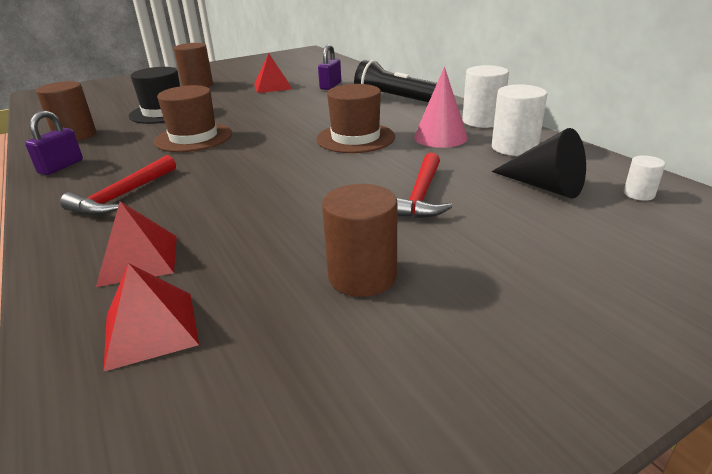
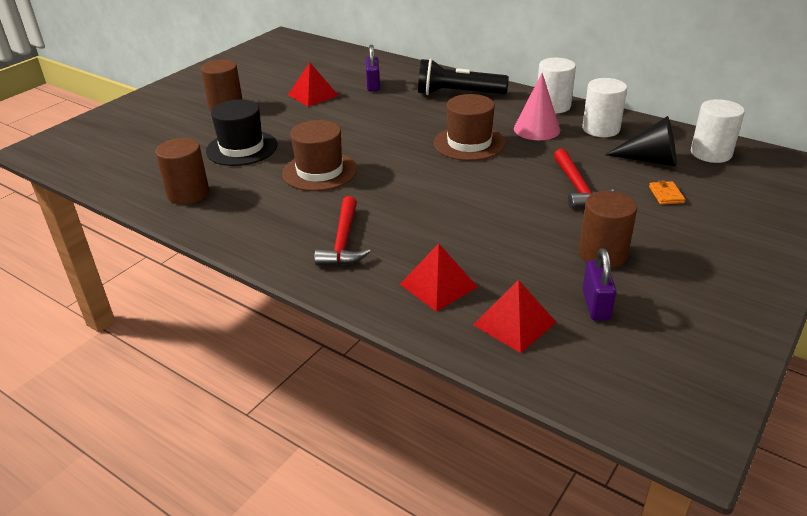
camera: 25 degrees left, 5 degrees up
purple padlock [25,111,83,175] -> purple padlock moved to [582,249,616,320]
white cylinder [624,155,665,201] -> white cylinder [691,99,745,163], size x1.93
none -> orange wallet [649,180,685,205]

